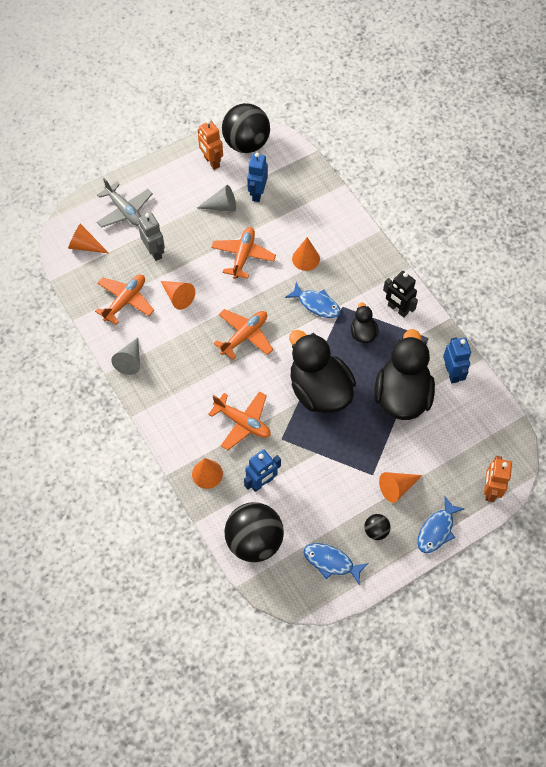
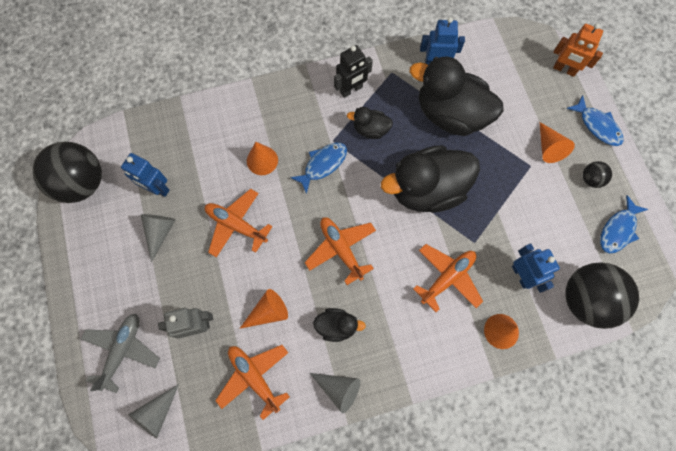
camera: 75 degrees left, 10 degrees up
orange cone [68,224,109,253] -> grey cone [128,384,179,438]
grey plane [97,178,153,228] -> grey plane turned 45 degrees counterclockwise [81,314,160,393]
orange robot [198,120,223,170] -> none
none -> black duck [313,308,366,342]

